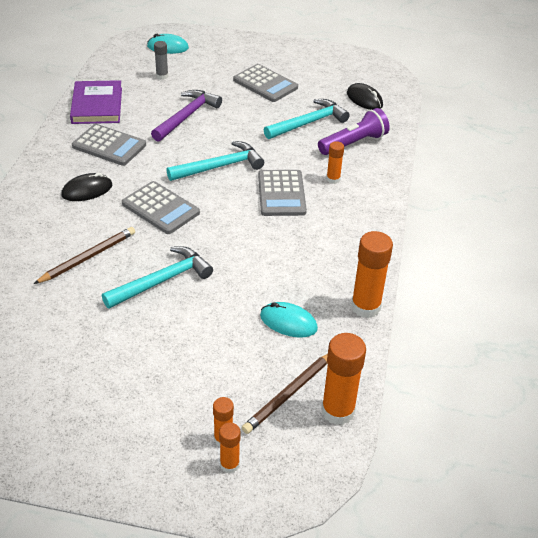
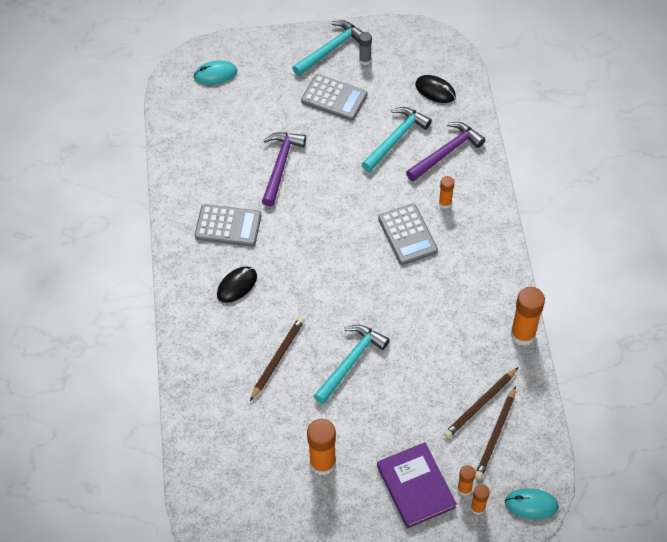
camera: 15 degrees left, 15 degrees up
purple book [70,80,122,124] -> purple book moved to [377,442,457,528]
grey calculator [122,181,200,234] -> none
grey glue stick [154,41,168,80] -> grey glue stick moved to [359,32,372,65]
turquoise hammer [166,141,264,181] -> turquoise hammer moved to [292,20,363,76]
turquoise mouse [260,302,318,338] -> turquoise mouse moved to [505,488,559,519]
purple flashlight [318,108,390,155] -> purple hammer [406,122,485,182]
orange glue stick [321,333,366,425] -> orange glue stick moved to [307,419,336,476]
none -> brown pencil [444,367,518,438]

